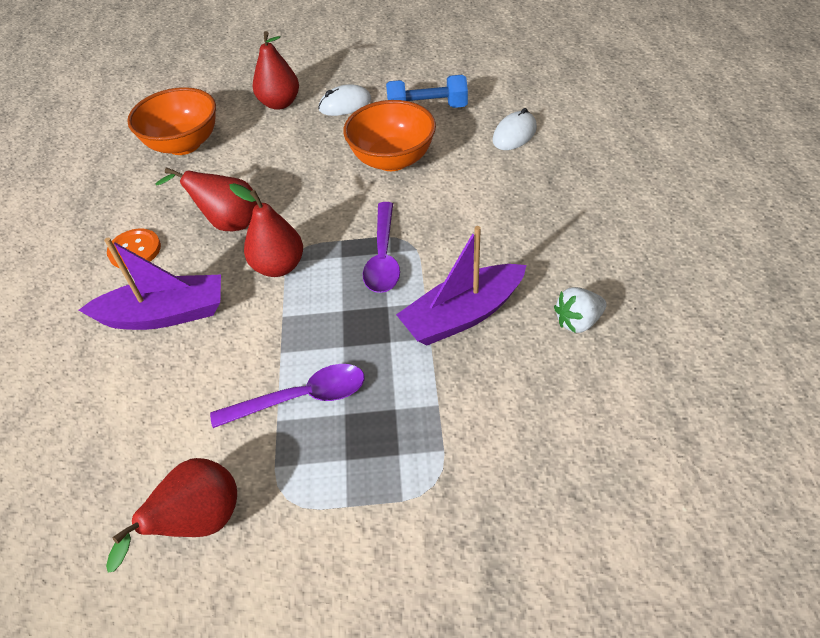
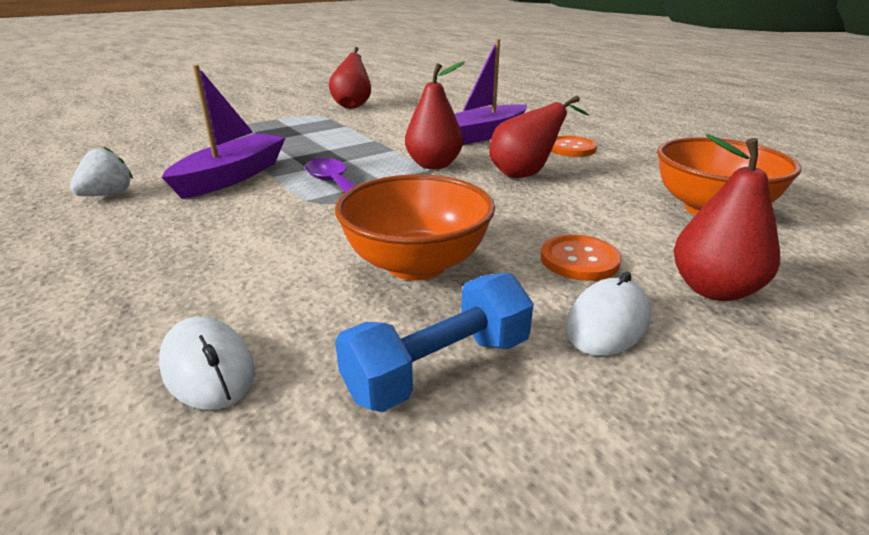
camera: 145 degrees right, 20 degrees down
purple spoon [210,364,364,428] -> none
white mouse [492,108,537,150] -> white mouse turned 45 degrees counterclockwise [159,316,255,410]
none -> orange button [541,235,621,281]

